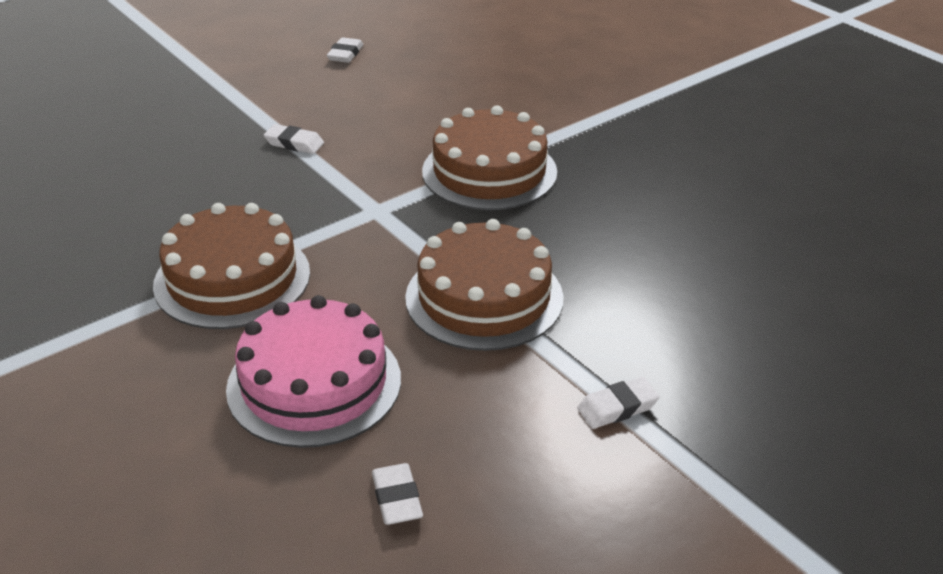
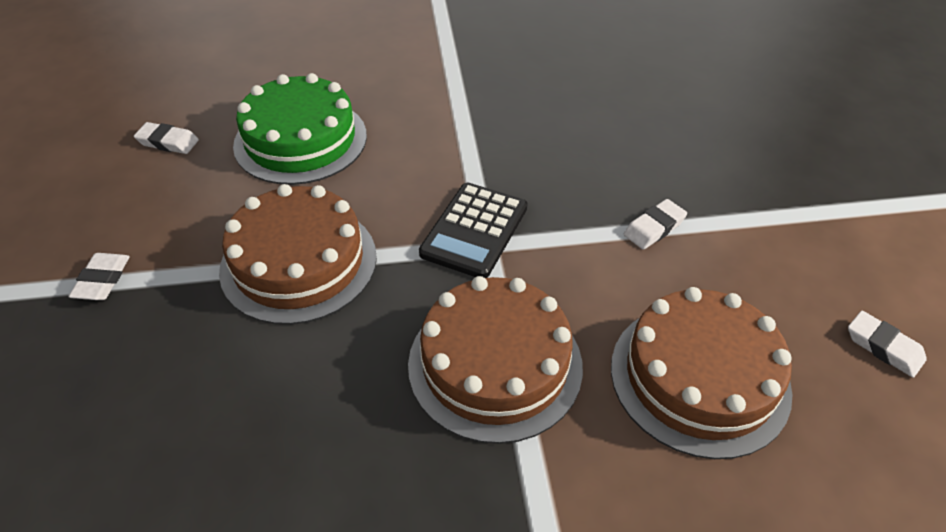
camera: 120 degrees right, 10 degrees up
brown cake [153,203,310,329] -> brown cake moved to [611,287,792,459]
pink cake [226,295,401,448] -> green cake [233,73,367,185]
none -> black calculator [419,183,528,278]

